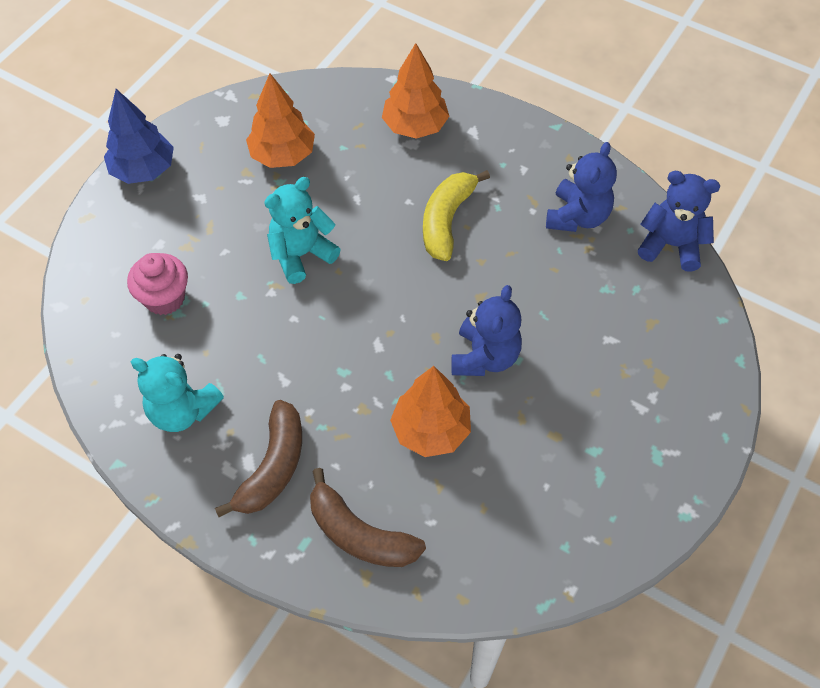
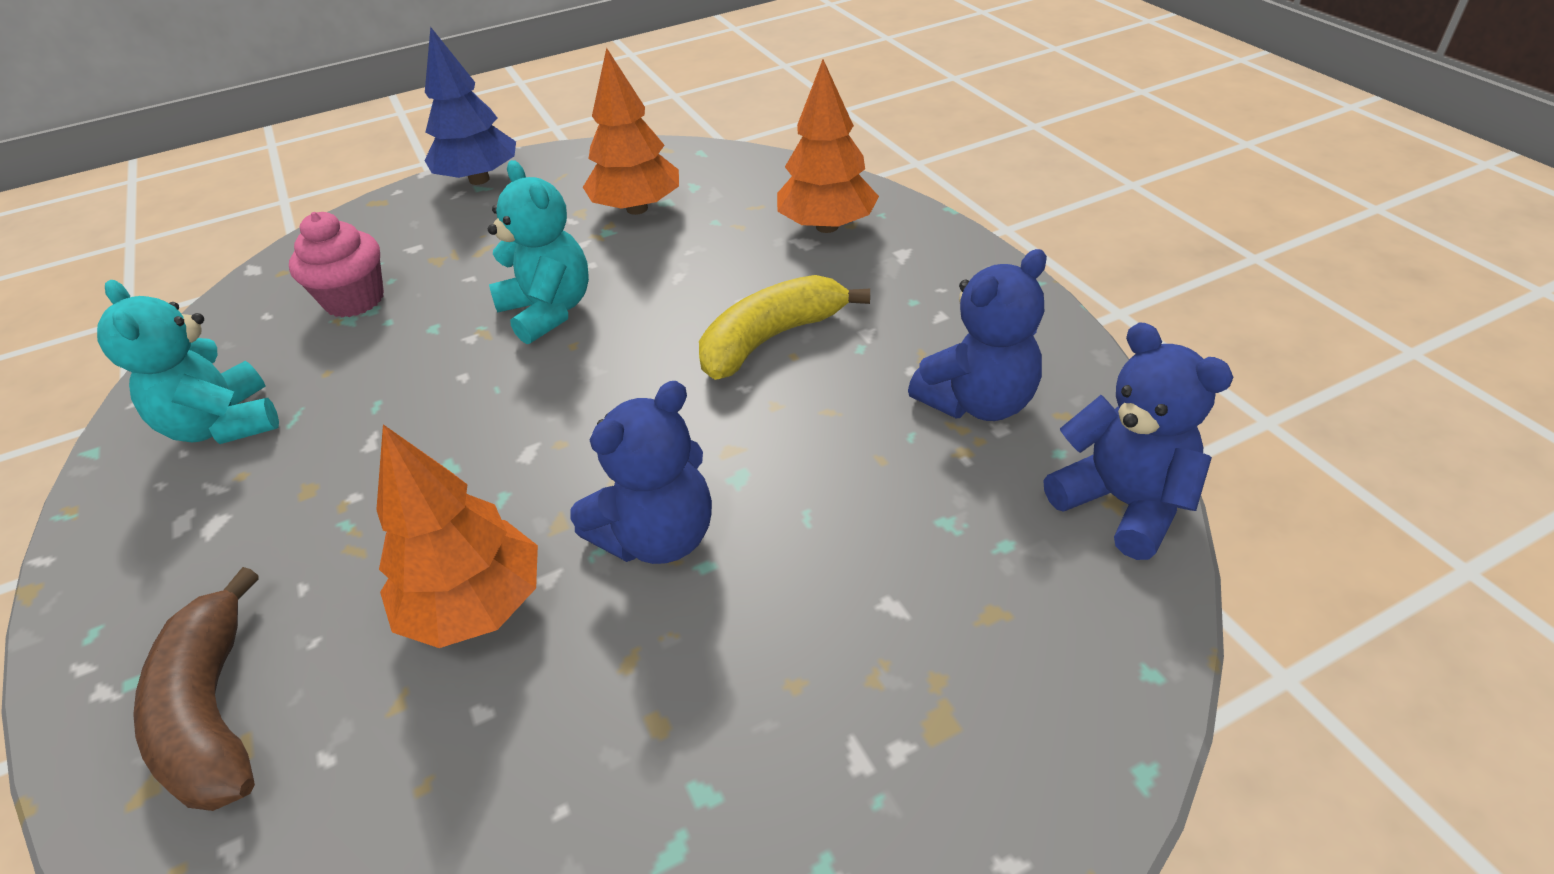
camera: 35 degrees right, 15 degrees down
brown banana [215,400,302,517] -> none
turquoise teddy bear [264,177,341,284] -> turquoise teddy bear turned 60 degrees clockwise [488,160,589,344]

